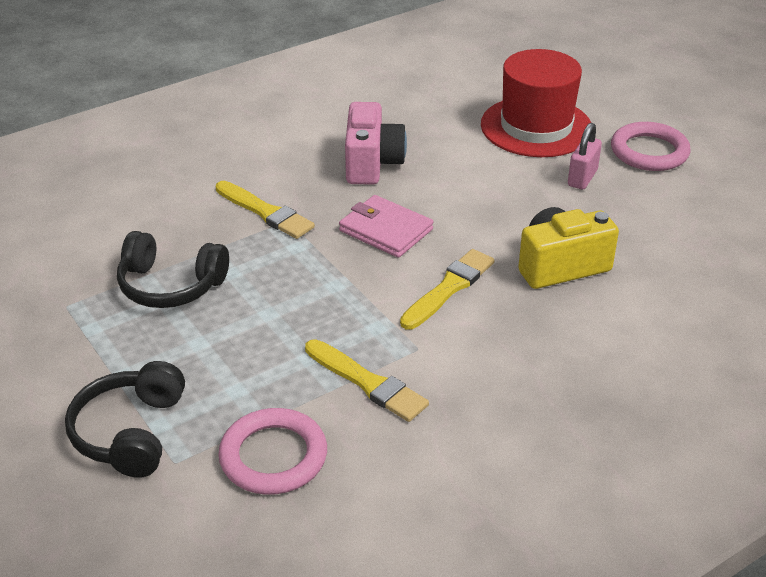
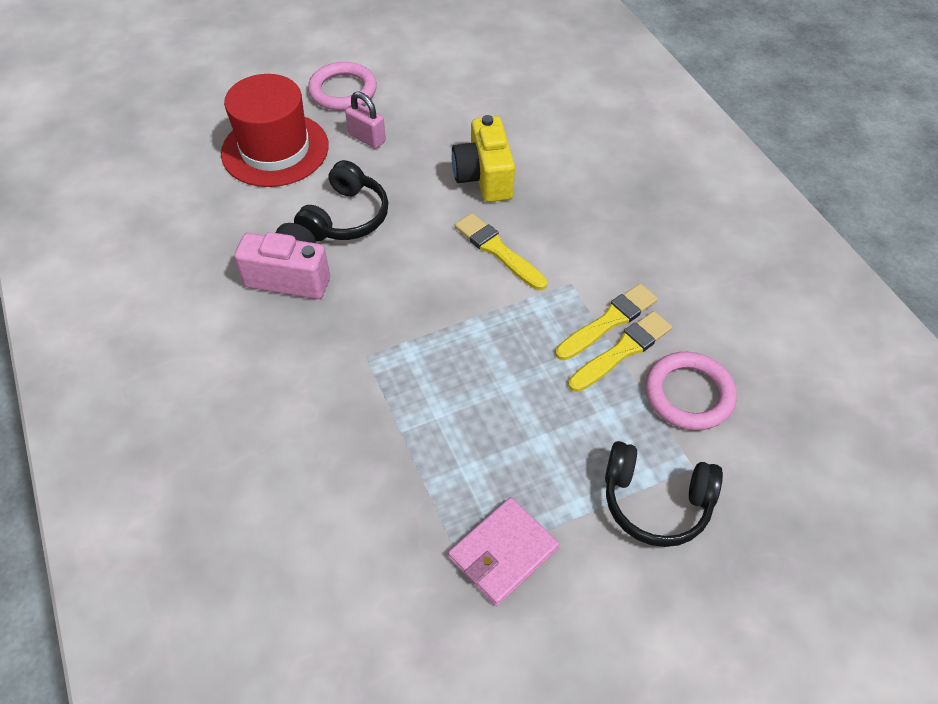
camera: 80 degrees left, 15 degrees up
black headphones [117,231,229,308] -> black headphones moved to [294,160,389,242]
yellow brush [216,181,315,239] -> yellow brush moved to [568,311,672,392]
pink wallet [339,195,434,258] -> pink wallet moved to [448,497,559,606]

